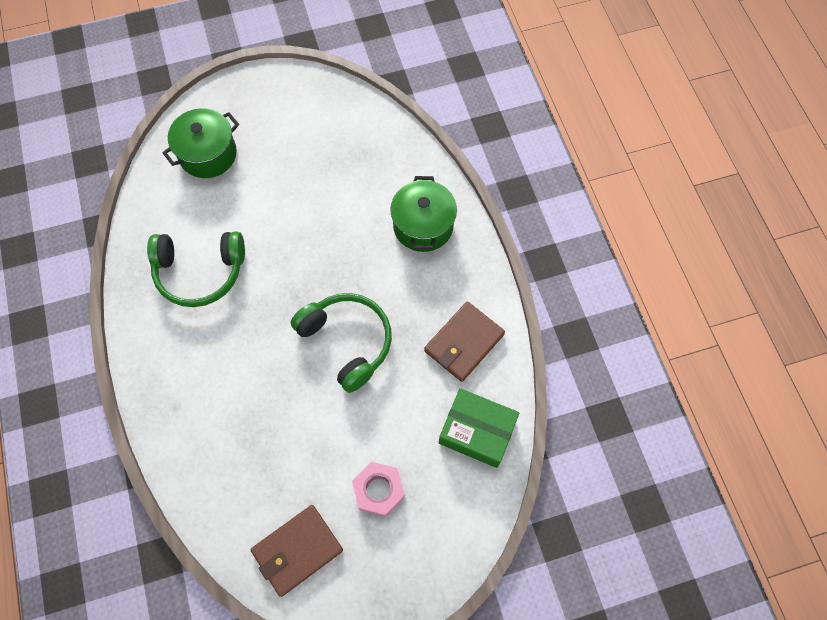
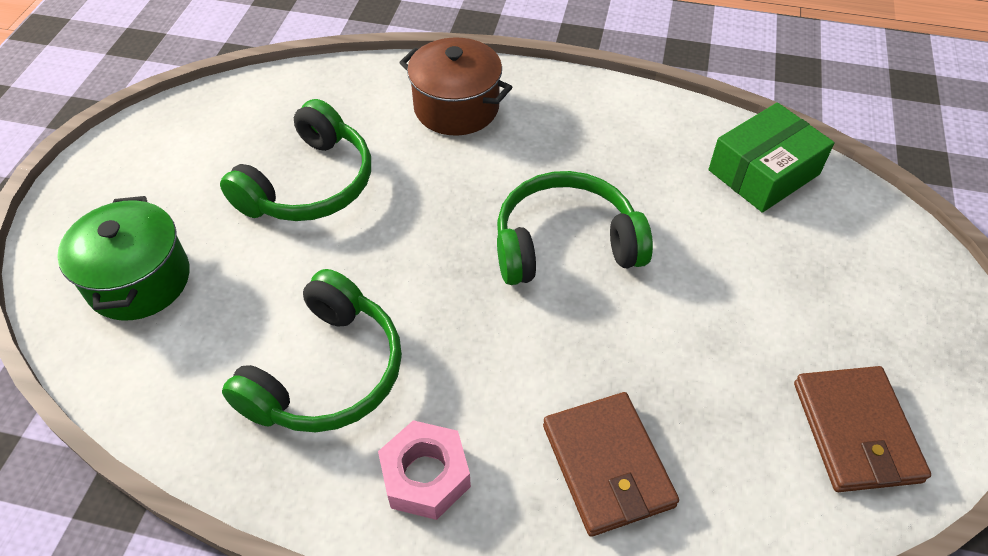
camera: 60 degrees left, 15 degrees down
pink nut [352,462,405,517] -> pink nut moved to [378,420,471,520]
green pot [390,176,457,252] -> brown pot [399,38,512,136]
brown wallet [424,301,505,382] -> brown wallet moved to [543,392,679,537]
none -> green headphones [220,99,371,221]

